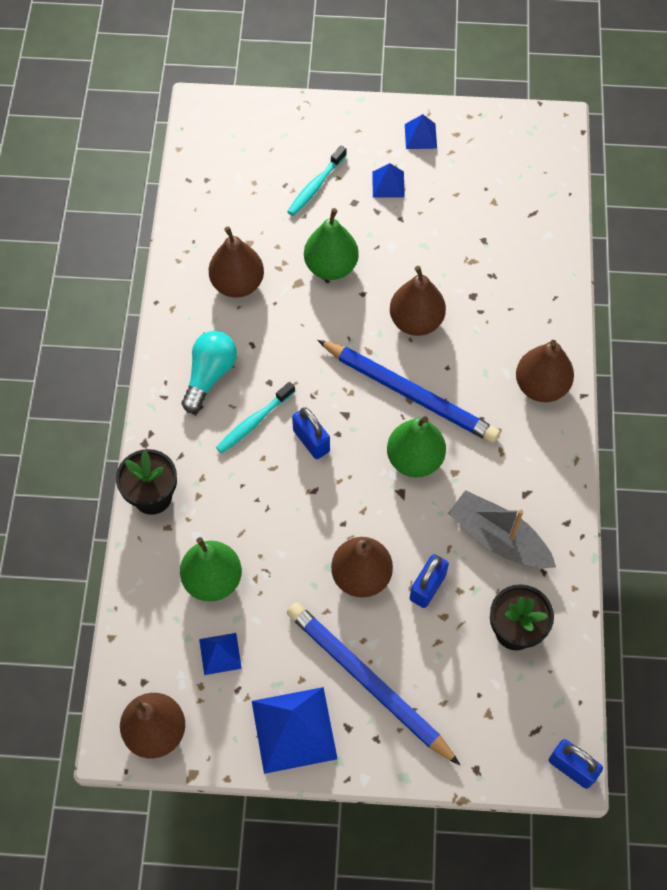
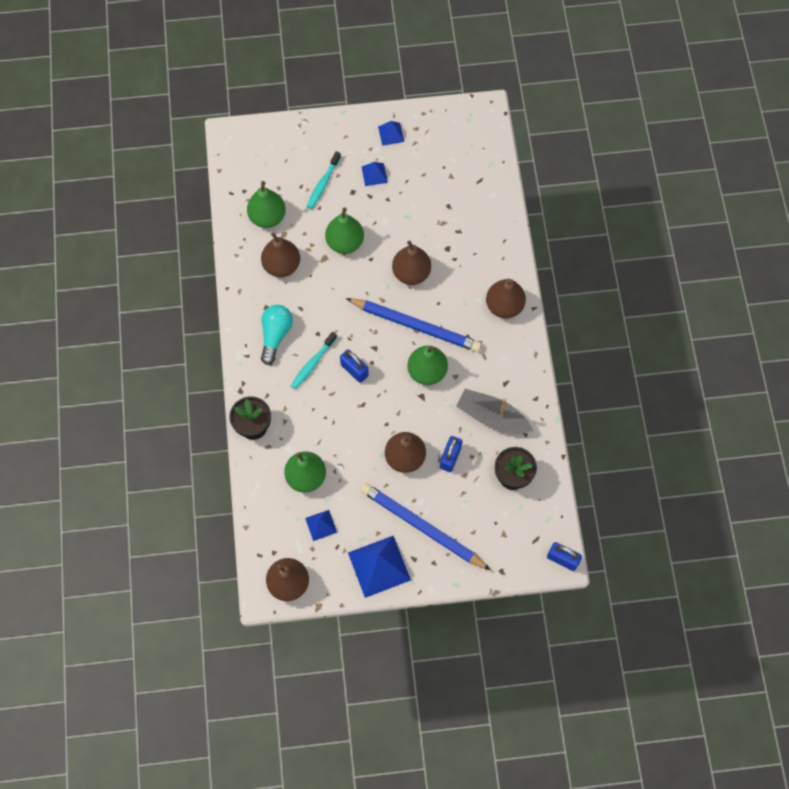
camera: 10 degrees left, 5 degrees up
none -> green pear [247,181,286,228]

